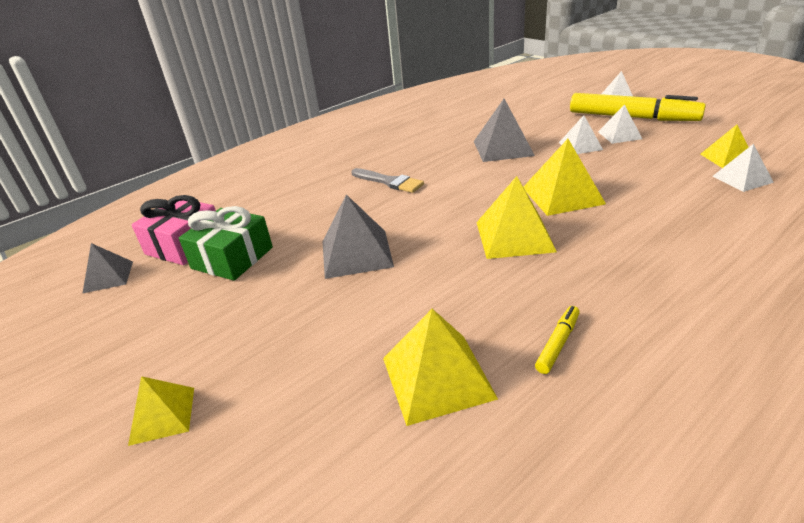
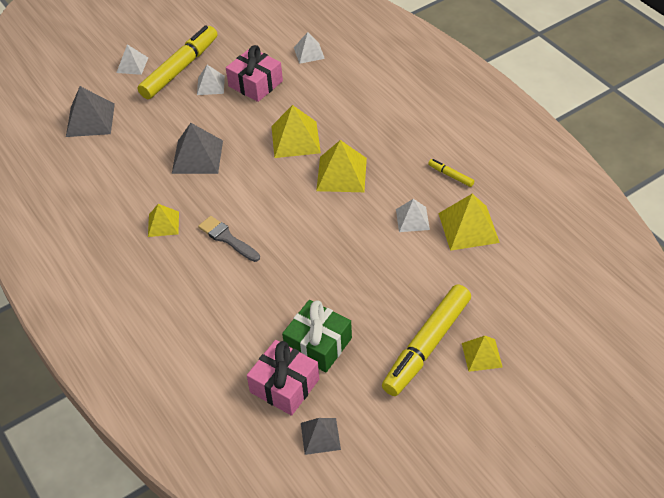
camera: 85 degrees left, 15 degrees up
grey pyramid [322,194,394,279] -> grey pyramid moved to [66,86,115,137]
grey brush [351,168,424,193] -> grey brush turned 90 degrees counterclockwise [198,216,260,262]
white pyramid [559,115,603,154] -> white pyramid moved to [396,199,430,232]
yellow pyramid [700,125,749,168] -> yellow pyramid moved to [148,204,179,237]
none -> pink gift [226,45,283,102]
none -> yellow marker [382,285,471,396]

